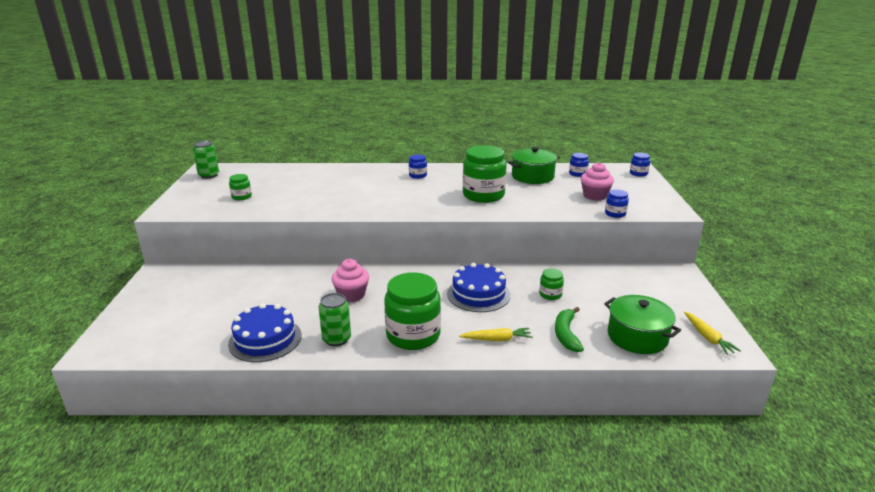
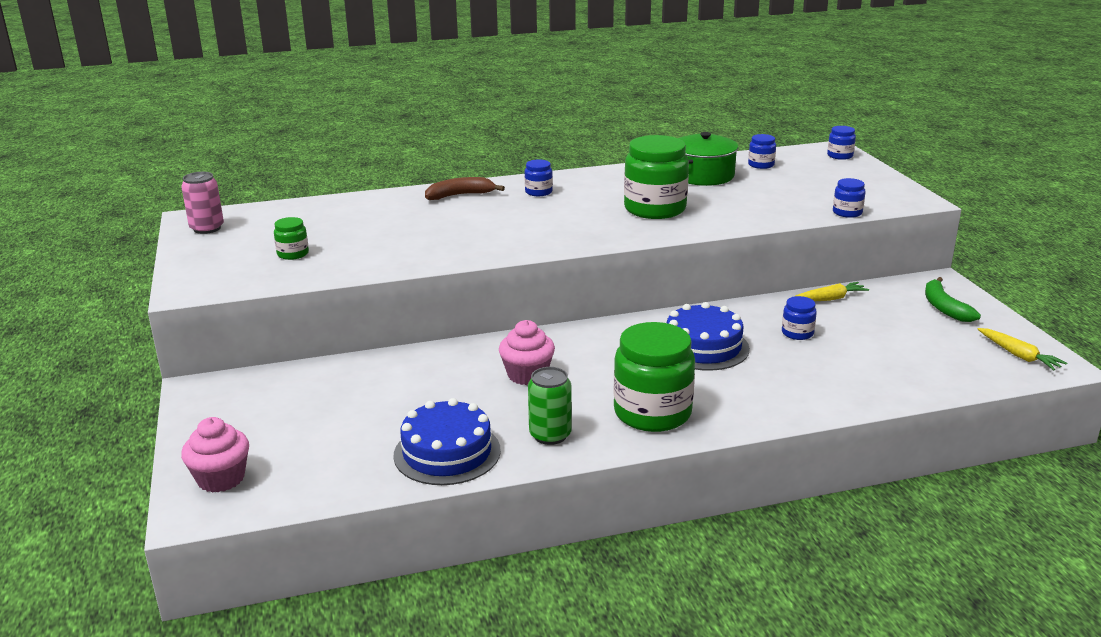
camera: 15 degrees left, 0 degrees up
green can [193,141,219,179] -> pink can [181,172,224,234]
yellow carrot [459,328,533,341] -> yellow carrot moved to [794,282,869,301]
green jar [539,268,564,300] -> blue jar [782,296,817,340]
green banana [555,307,584,352] -> green banana moved to [925,277,981,322]
pink cupcake [581,162,614,201] -> pink cupcake moved to [181,417,249,493]
green pot [604,295,681,354] -> none
none -> brown banana [425,177,505,200]

